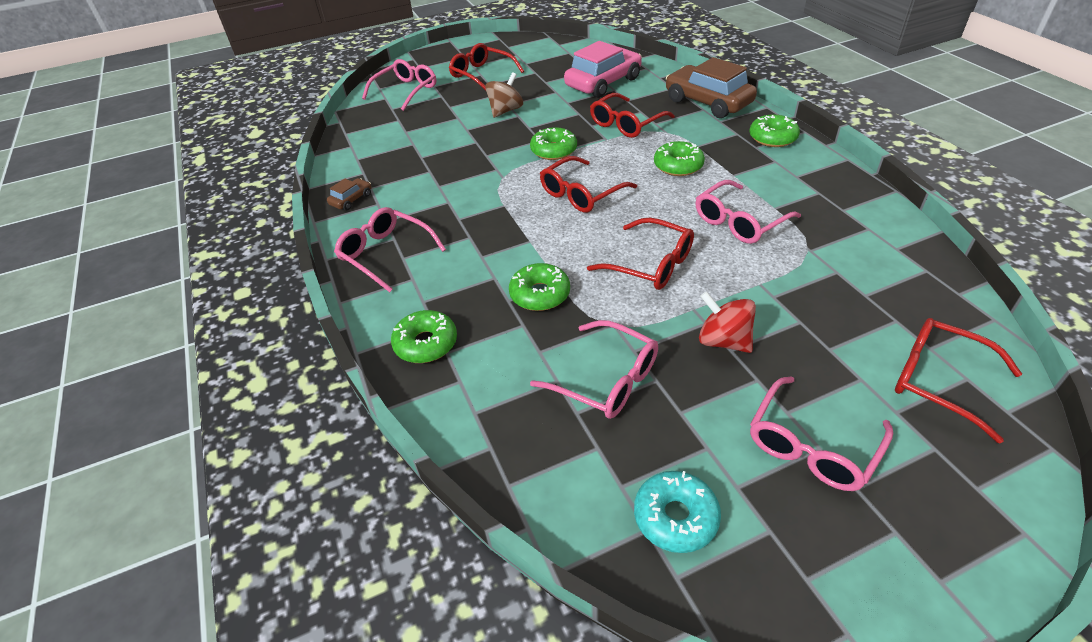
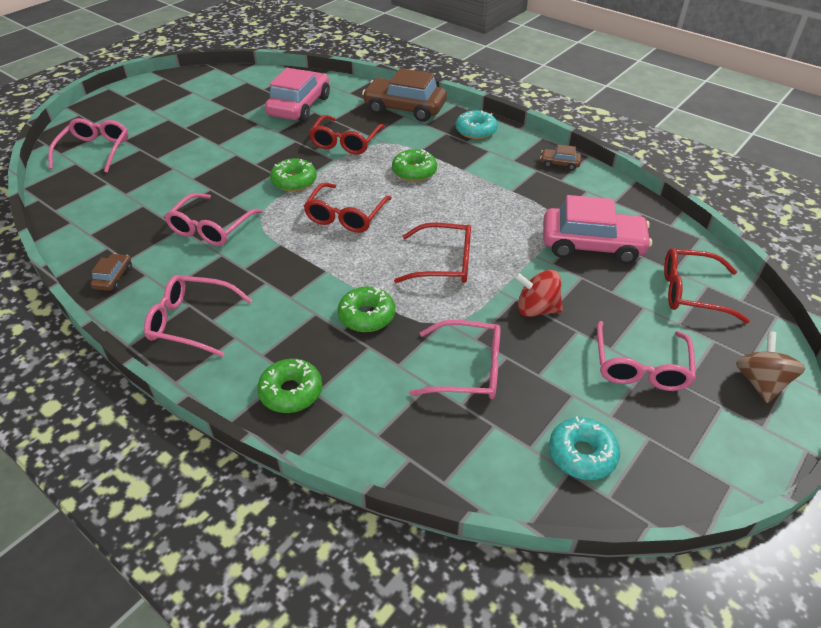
camera: 30 degrees left, 0 degrees up
red glasses [449,43,524,90] -> none
brown spinning top [485,72,523,118] -> brown spinning top moved to [736,331,805,403]
pink glasses [696,180,801,244] -> pink glasses moved to [165,193,263,246]
green donut [750,115,800,147] -> turquoise donut [456,110,498,139]
none -> brown car [540,145,581,171]
none -> pink car [543,195,652,264]

